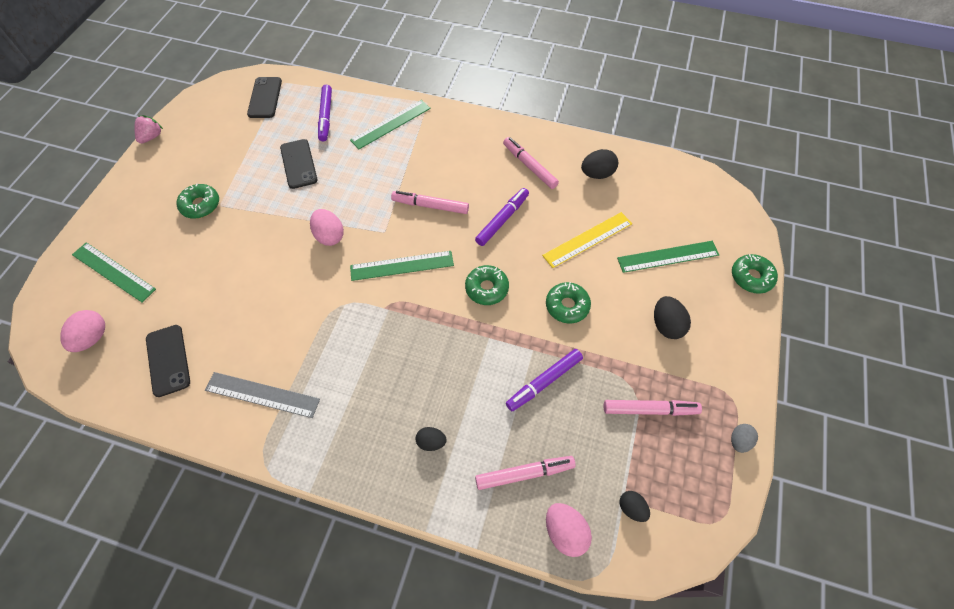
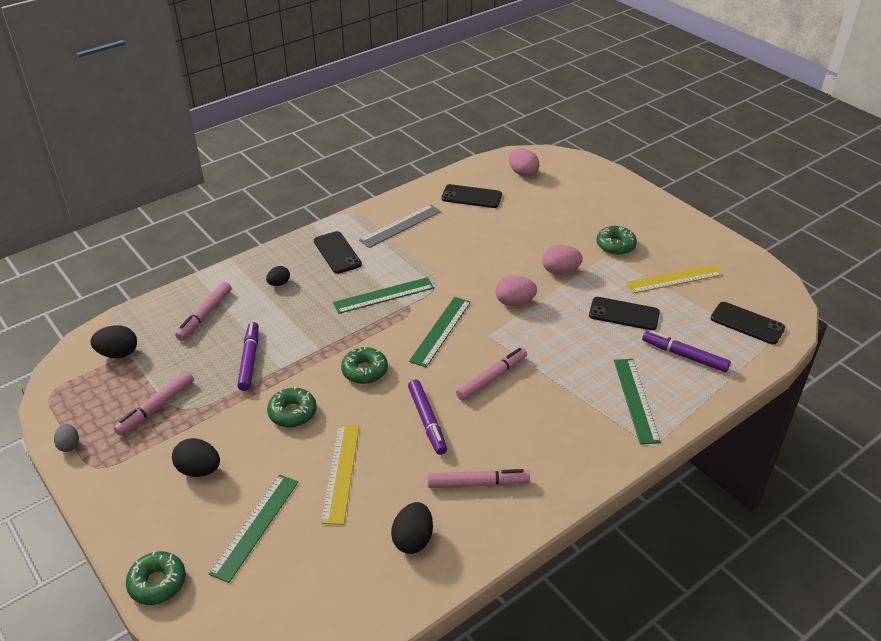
camera: 125 degrees right, 20 degrees down
green ruler [72,242,156,303] -> green ruler moved to [333,277,434,314]
pink strawberry [134,115,163,144] -> none
pink egg [546,503,592,557] -> pink egg moved to [542,245,583,275]
black egg [619,491,650,522] -> black egg [90,325,137,358], size x1.57
none -> black phone [314,231,362,274]
none -> yellow ruler [625,264,723,294]

